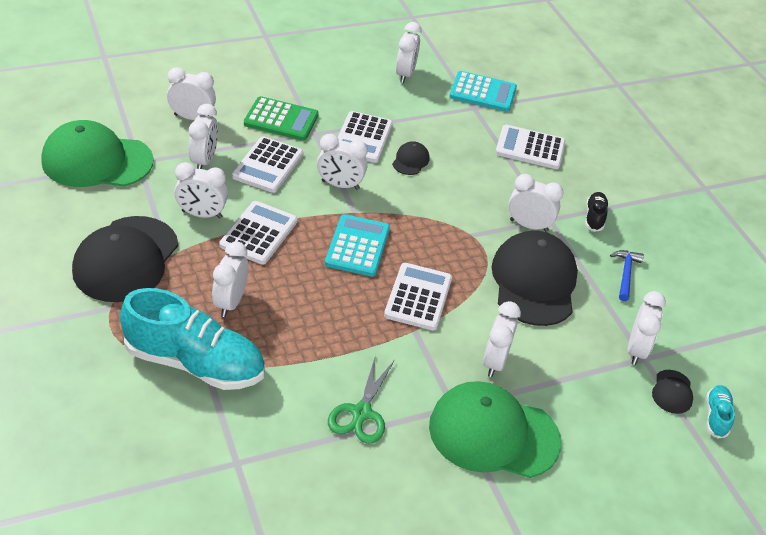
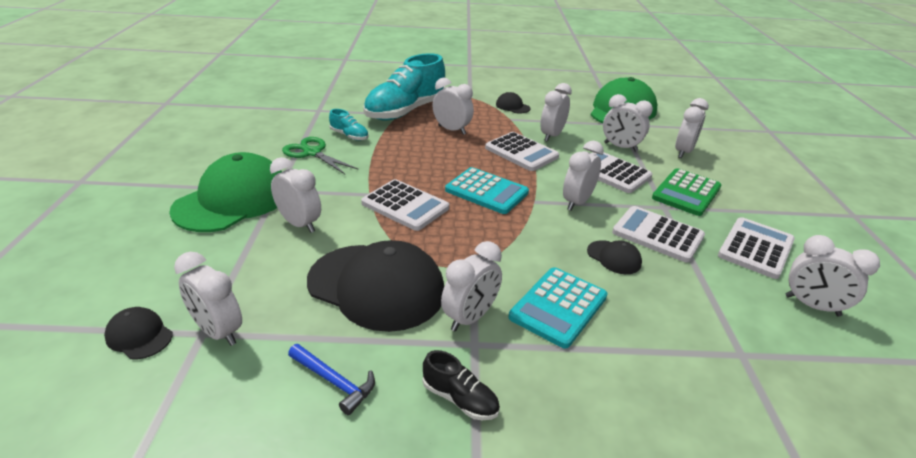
camera: 115 degrees right, 10 degrees down
black cap [72,216,178,302] -> black cap [496,92,530,113], size x0.43
turquoise calculator [450,71,517,112] -> turquoise calculator moved to [508,267,607,348]
white calculator [495,125,566,169] -> white calculator moved to [718,217,795,279]
turquoise shoe [706,385,735,439] -> turquoise shoe moved to [329,109,369,141]

